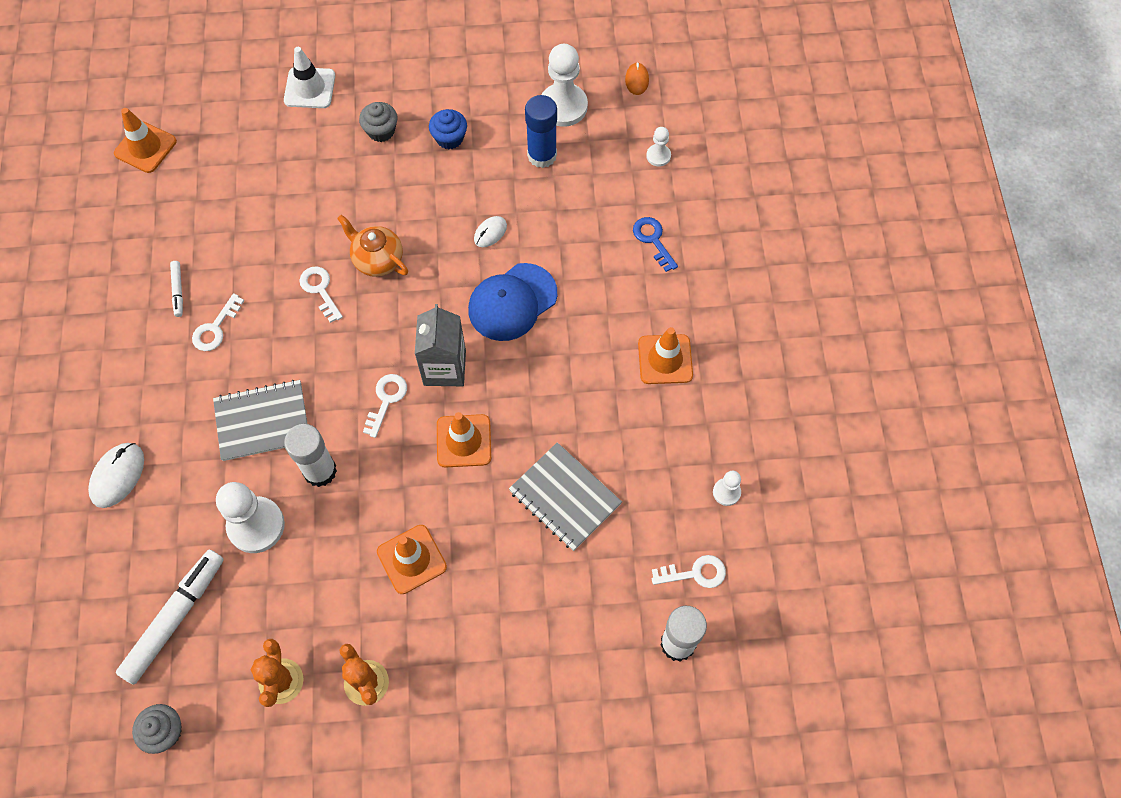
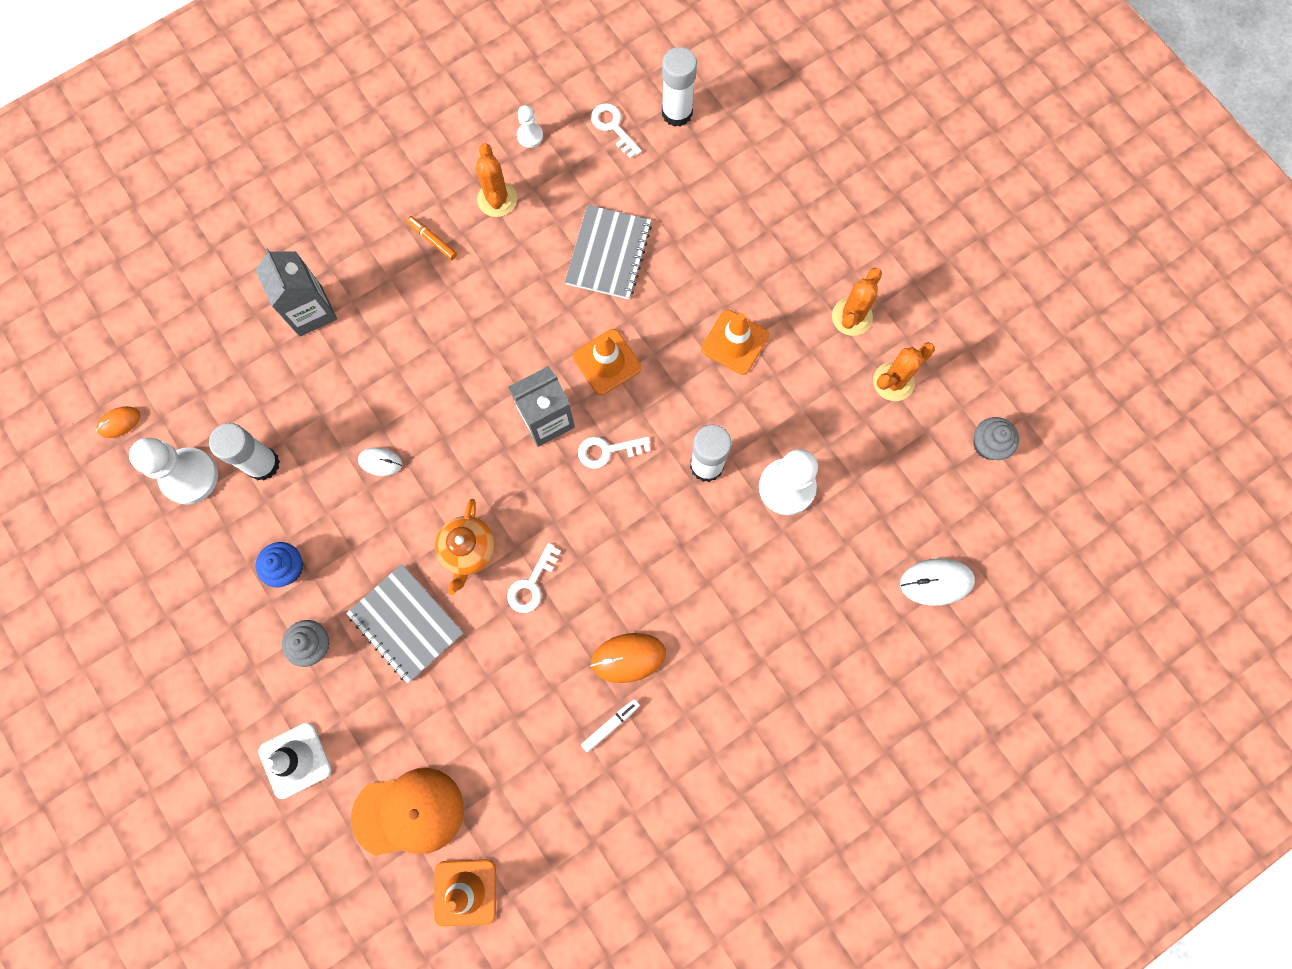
camera: 120 degrees left, 10 degrees up
white mouse [88,443,144,508] -> white mouse moved to [900,558,975,606]
white marker [116,550,224,685] -> none
white key [192,293,244,351] -> orange mouse [590,633,666,683]
grey notebook [213,380,308,461] -> grey notebook moved to [346,564,463,684]
blue cap [468,263,557,341] -> none
blue glue stick [525,95,557,168] -> white glue stick [209,423,280,481]
blue key [633,217,678,272] -> grey carton [255,249,337,337]
orange traffic cone [638,327,693,384] -> orange marker [406,216,457,260]
white pawn [646,127,671,166] -> none
none -> orange cap [351,768,464,856]
none -> orange cactus [476,143,517,217]

